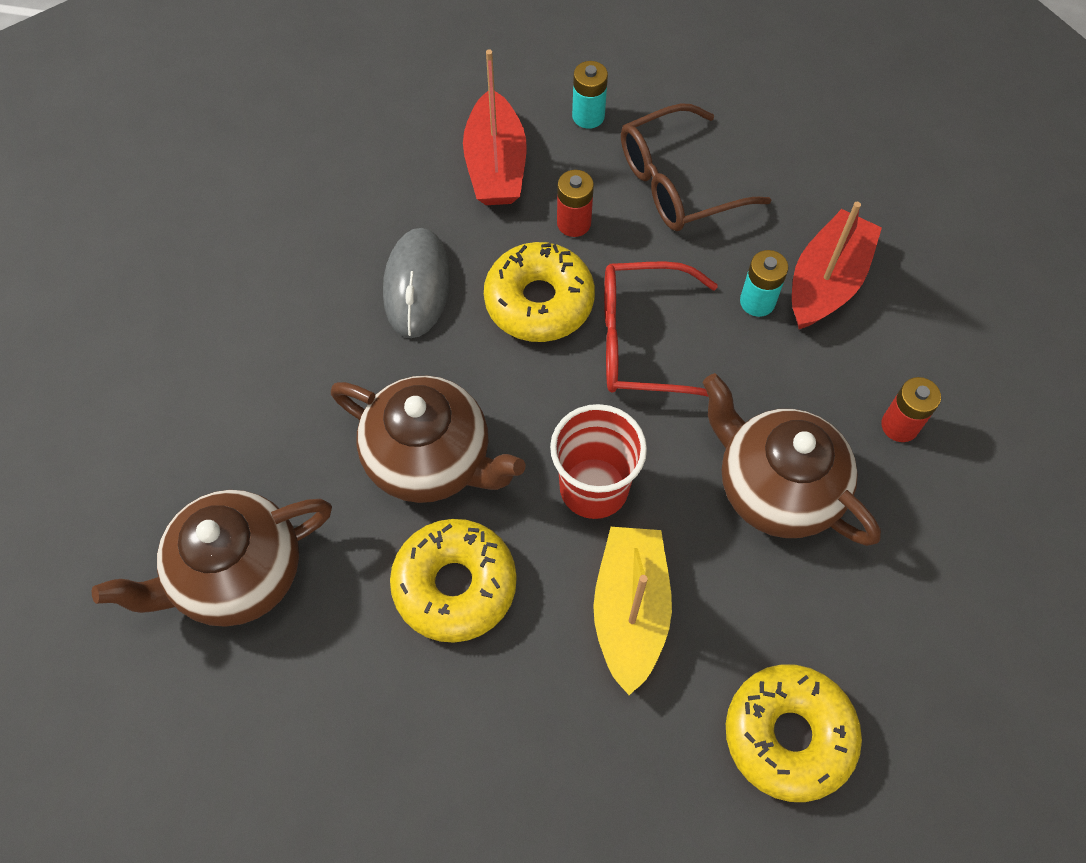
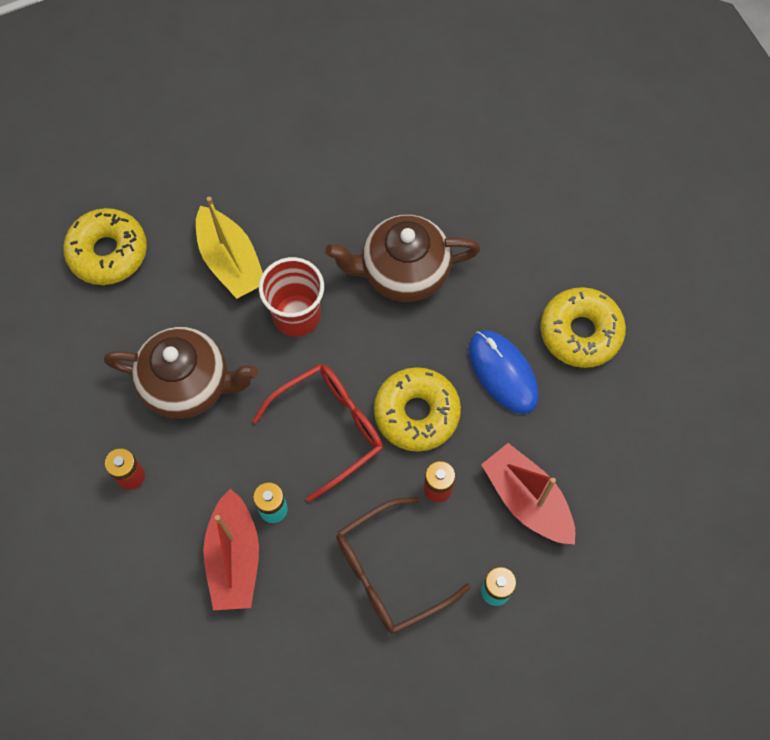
camera: 145 degrees right, 5 degrees up
brown teapot [92,490,332,627] -> none
grey mouse [383,228,450,338] -> blue mouse [469,330,538,414]
yellow donut [390,519,517,643] -> yellow donut moved to [540,287,626,368]
brown glasses [621,103,771,231] -> brown glasses turned 150 degrees counterclockwise [336,497,471,633]

